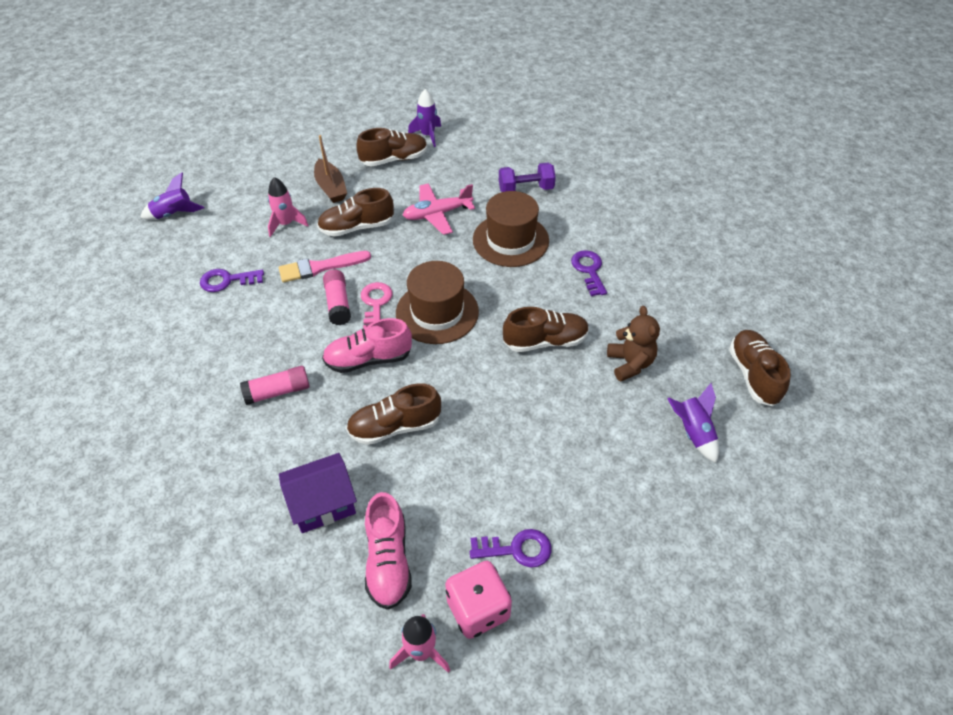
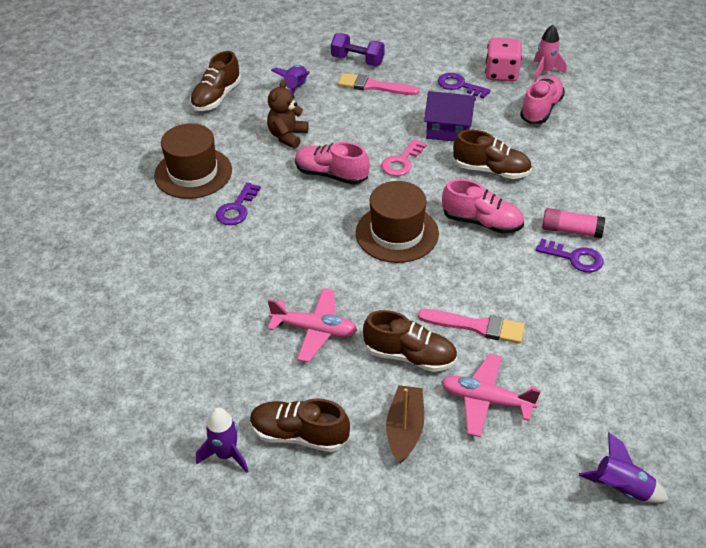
camera: 145 degrees left, 5 degrees down
purple key [200,269,264,292] -> purple key moved to [536,238,603,272]
pink rocket [268,177,309,237] -> pink plane [441,353,541,437]
purple house [279,453,357,533] -> purple house moved to [424,91,476,142]
pink glue stick [323,270,351,325] -> none
pink key [361,282,392,328] -> pink key moved to [381,139,427,176]
brown hat [473,191,549,267] -> brown hat moved to [154,123,232,199]
purple dumbbell [499,162,556,192] -> purple dumbbell moved to [331,33,385,66]
brown shoe [503,307,589,352] -> pink shoe [295,142,370,185]
none -> pink brush [338,73,419,95]

